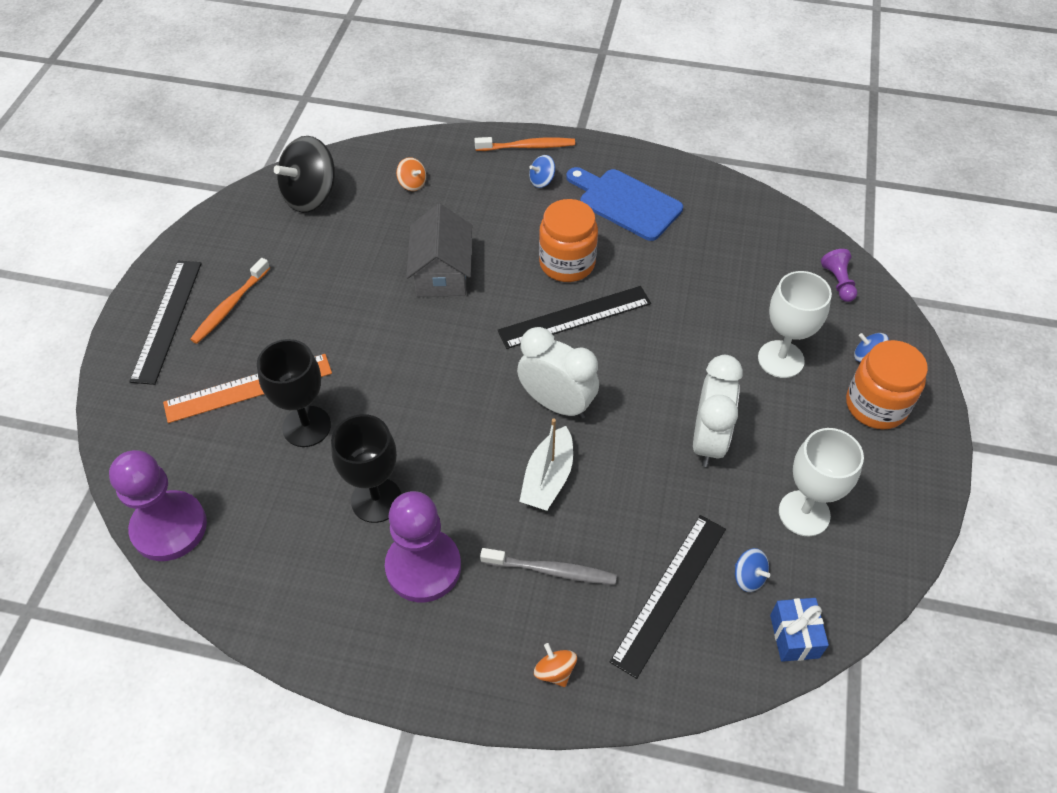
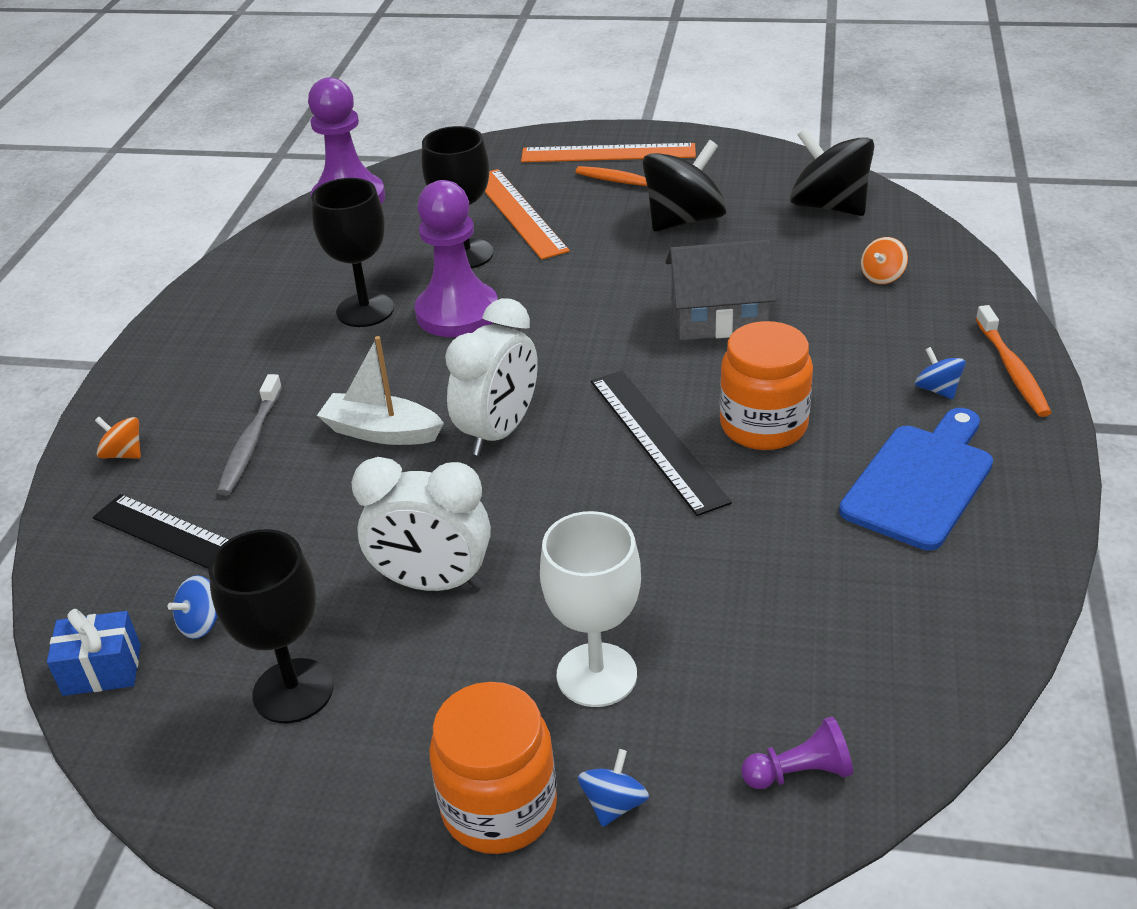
camera: 90 degrees right, 15 degrees down
black ruler [129,261,202,385] -> orange ruler [521,143,696,162]
purple pawn [385,491,461,602] -> purple pawn moved to [415,180,498,337]
orange spinning top [534,643,577,687] -> orange spinning top turned 120 degrees counterclockwise [95,417,141,459]
white goblet [779,428,864,537] -> black goblet [208,529,334,723]
none -> black spinning top [643,140,727,231]

